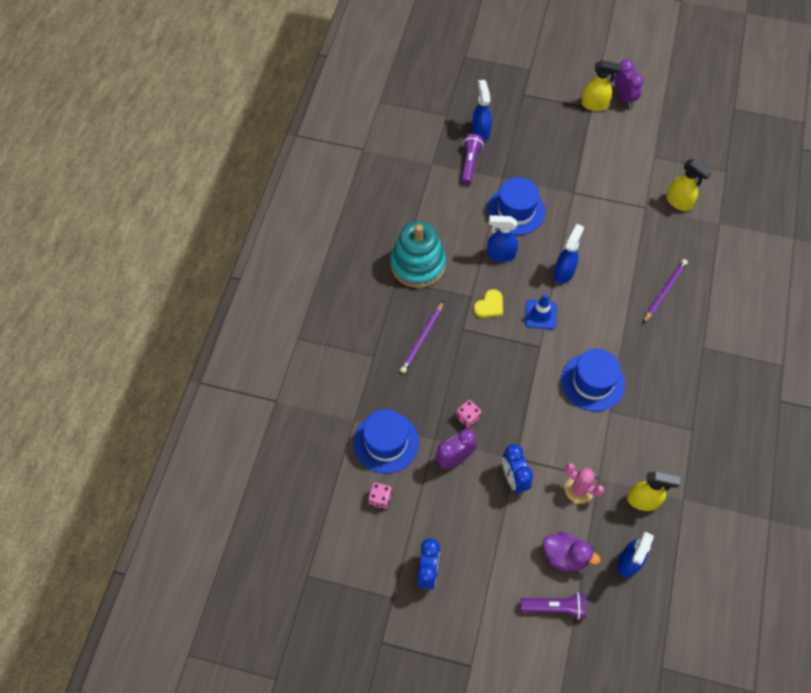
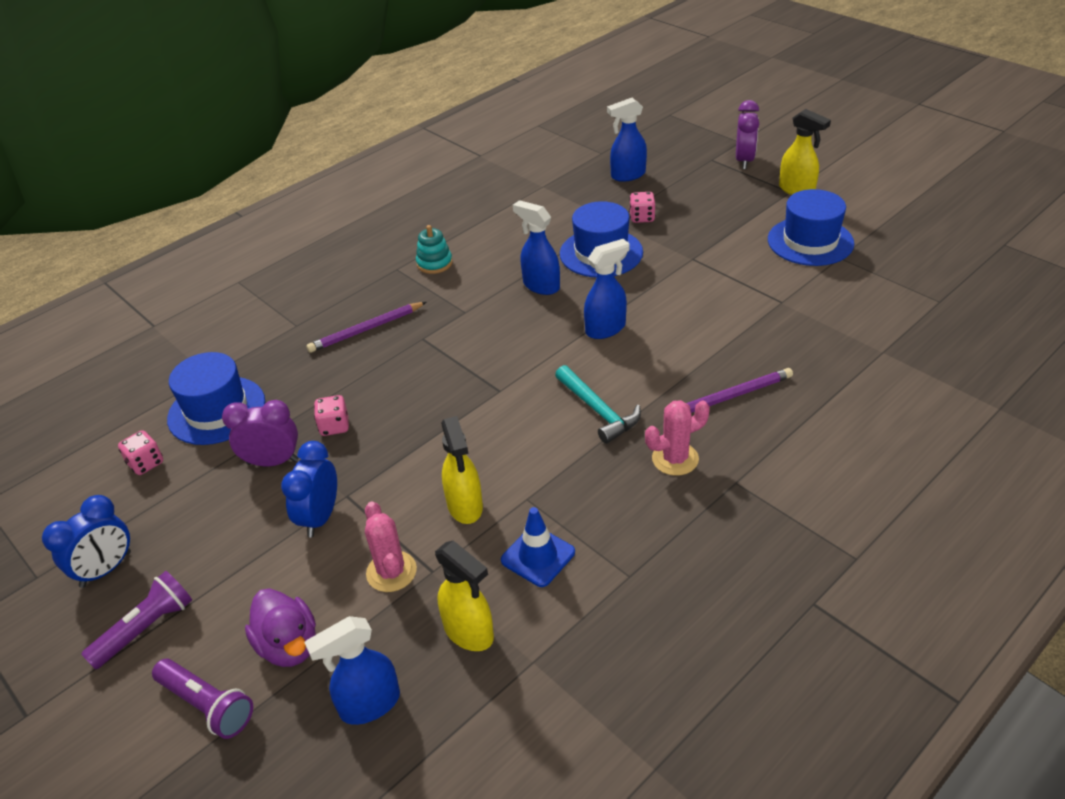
camera: 35 degrees right, 20 degrees down
turquoise stacking toy [391,221,446,288] -> turquoise stacking toy [416,225,453,274], size x0.48
purple flashlight [461,134,483,185] -> purple flashlight moved to [81,571,192,670]
blue spray bottle [472,80,492,141] -> blue spray bottle turned 135 degrees counterclockwise [607,98,647,182]
yellow heart [473,289,503,318] -> none
blue traffic cone [525,294,557,330] -> blue traffic cone moved to [501,507,575,587]
blue hat [561,349,625,411] -> blue hat moved to [768,189,854,266]
purple clock [614,59,644,108] -> purple clock moved to [736,100,759,169]
yellow spray bottle [667,159,712,211] -> yellow spray bottle moved to [441,416,483,524]
none -> turquoise hammer [555,365,641,444]
none -> pink dice [629,192,655,223]
none -> pink cactus [645,400,710,476]

